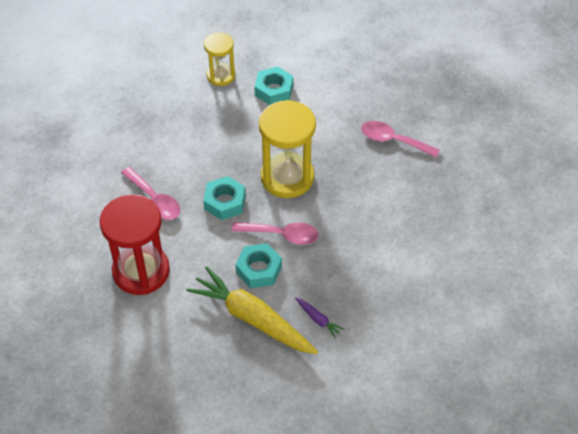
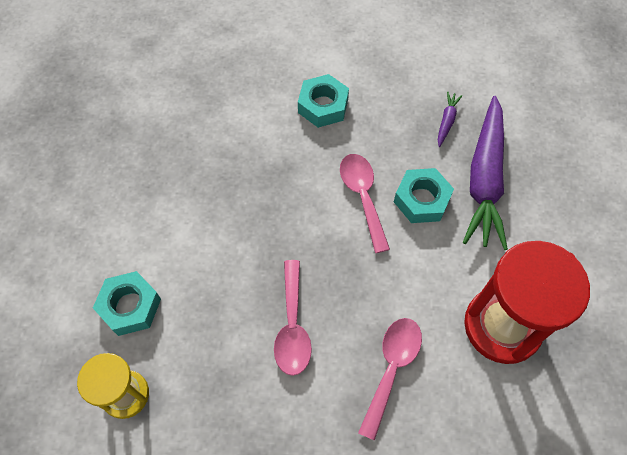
camera: 115 degrees left, 10 degrees up
yellow carrot [186,267,318,354] -> purple carrot [463,96,508,250]
turquoise nut [203,176,246,220] -> turquoise nut moved to [298,74,349,128]
yellow hourglass [259,100,316,198] -> none
pink spoon [361,121,440,158] -> pink spoon moved to [274,260,312,376]

